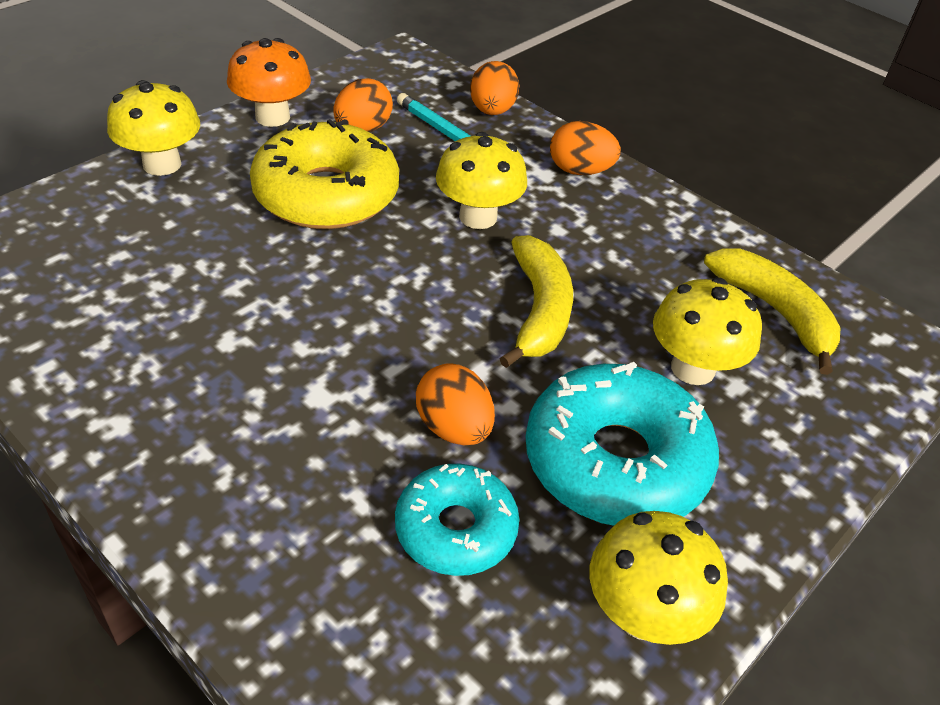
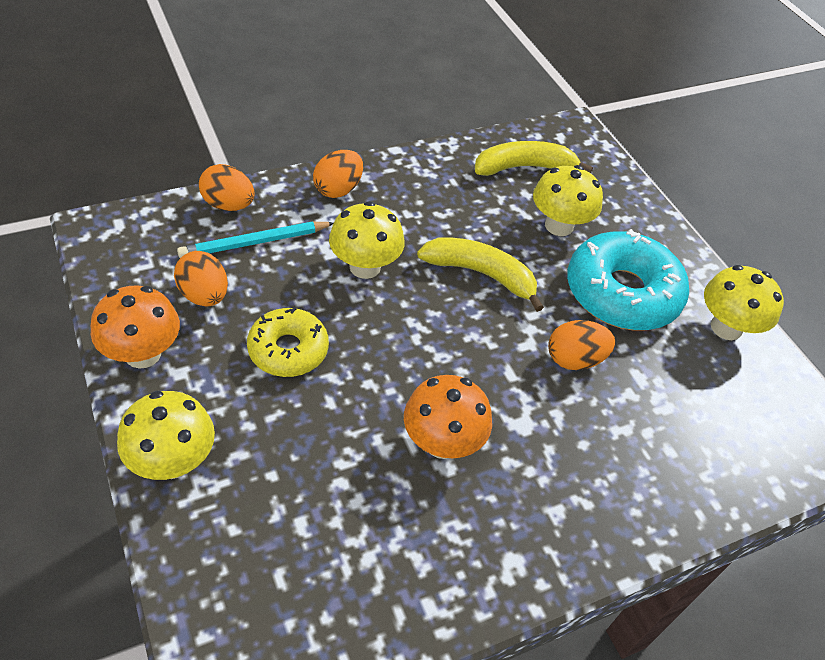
camera: 70 degrees left, 5 degrees up
yellow donut [250,119,399,229] -> yellow donut [247,307,329,377], size x0.61
turquoise donut [395,464,519,576] -> none
none -> orange mushroom [404,375,492,459]

